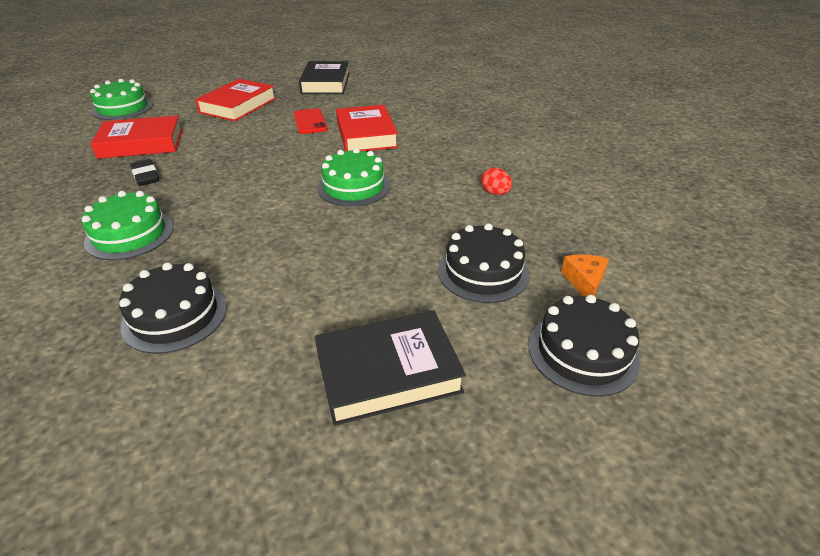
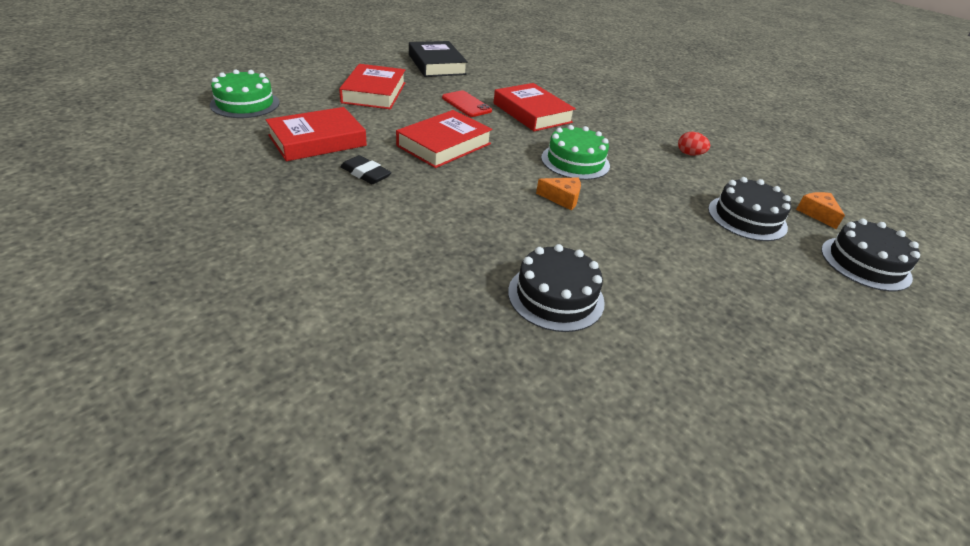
camera: 25 degrees left, 0 degrees up
green cake [82,191,174,260] -> none
black book [315,311,466,426] -> none
none -> red book [396,110,492,168]
none -> orange cheese [536,177,581,211]

